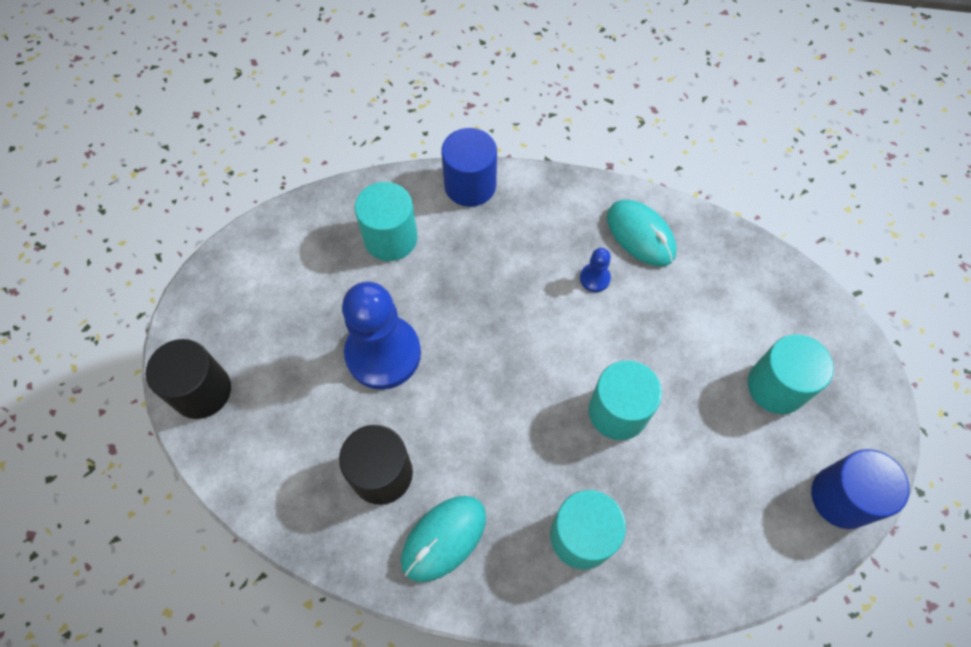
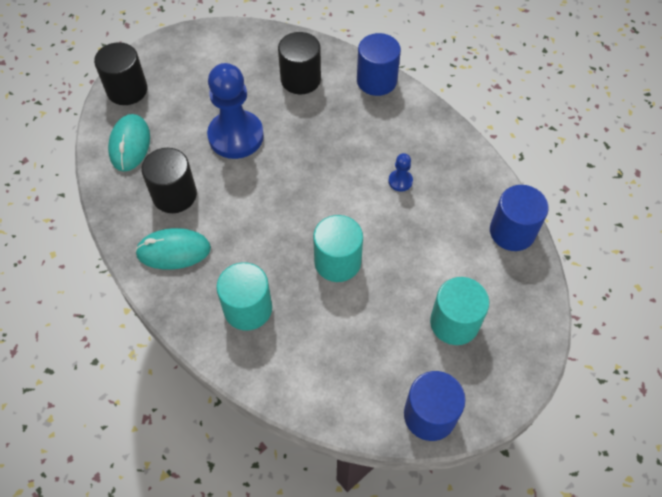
camera: 40 degrees right, 5 degrees down
turquoise cylinder [355,182,417,261] -> black cylinder [278,32,321,94]
turquoise mouse [607,200,677,266] -> turquoise mouse moved to [108,114,150,171]
none -> blue cylinder [490,185,549,251]

